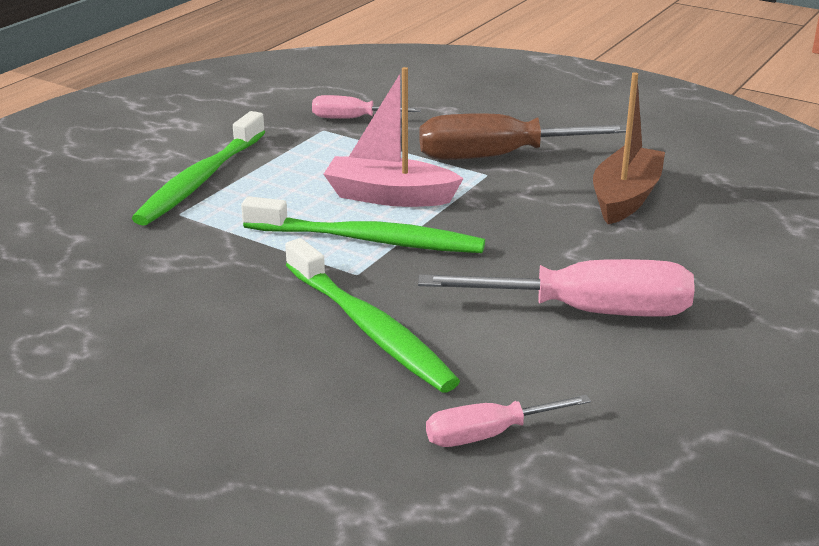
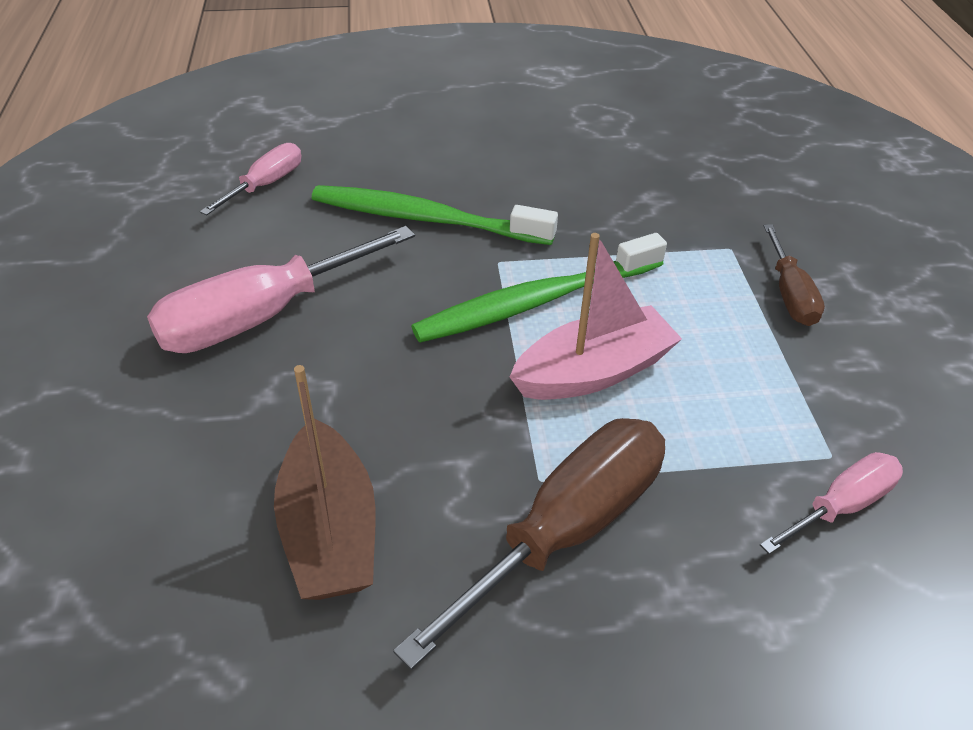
camera: 140 degrees right, 15 degrees up
green toothbrush [132,111,265,226] -> brown screwdriver [763,224,825,326]

